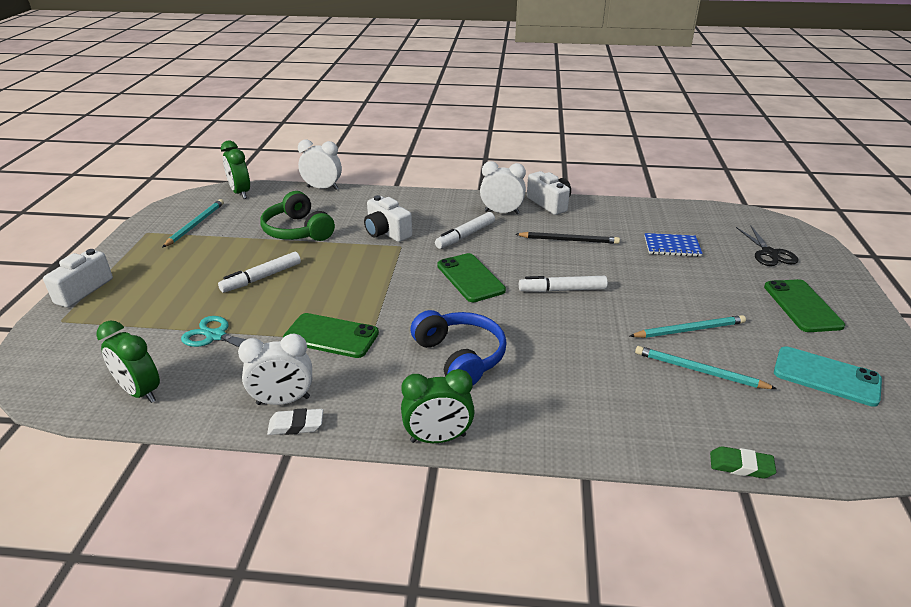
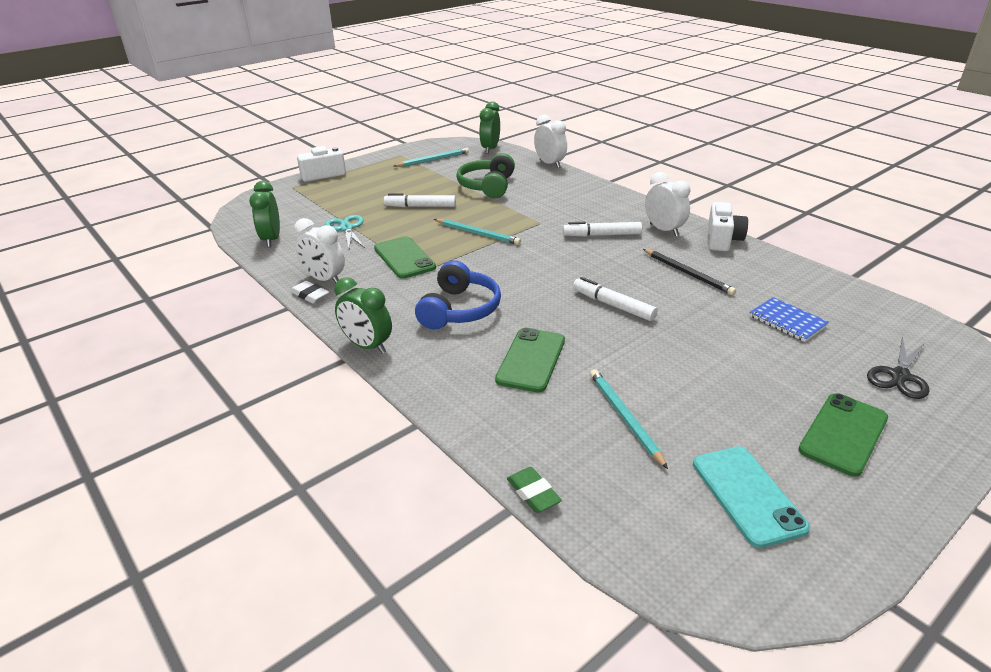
camera: 45 degrees right, 0 degrees up
white camera [364,195,412,242] -> none
green phone [437,253,506,302] -> green phone moved to [495,328,565,392]
turquoise pencil [630,315,746,338] -> turquoise pencil moved to [434,219,521,245]

